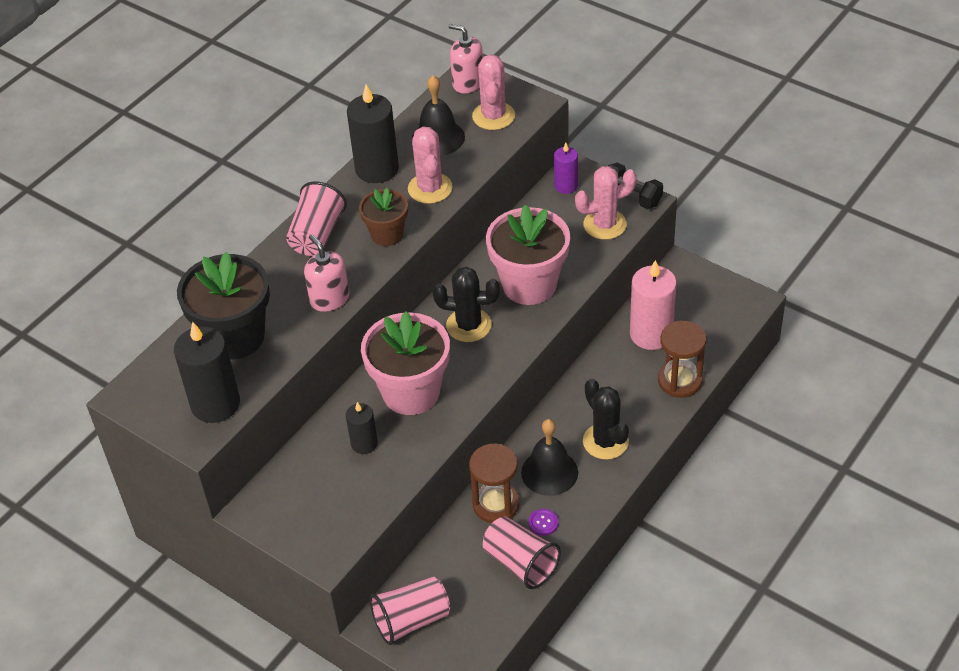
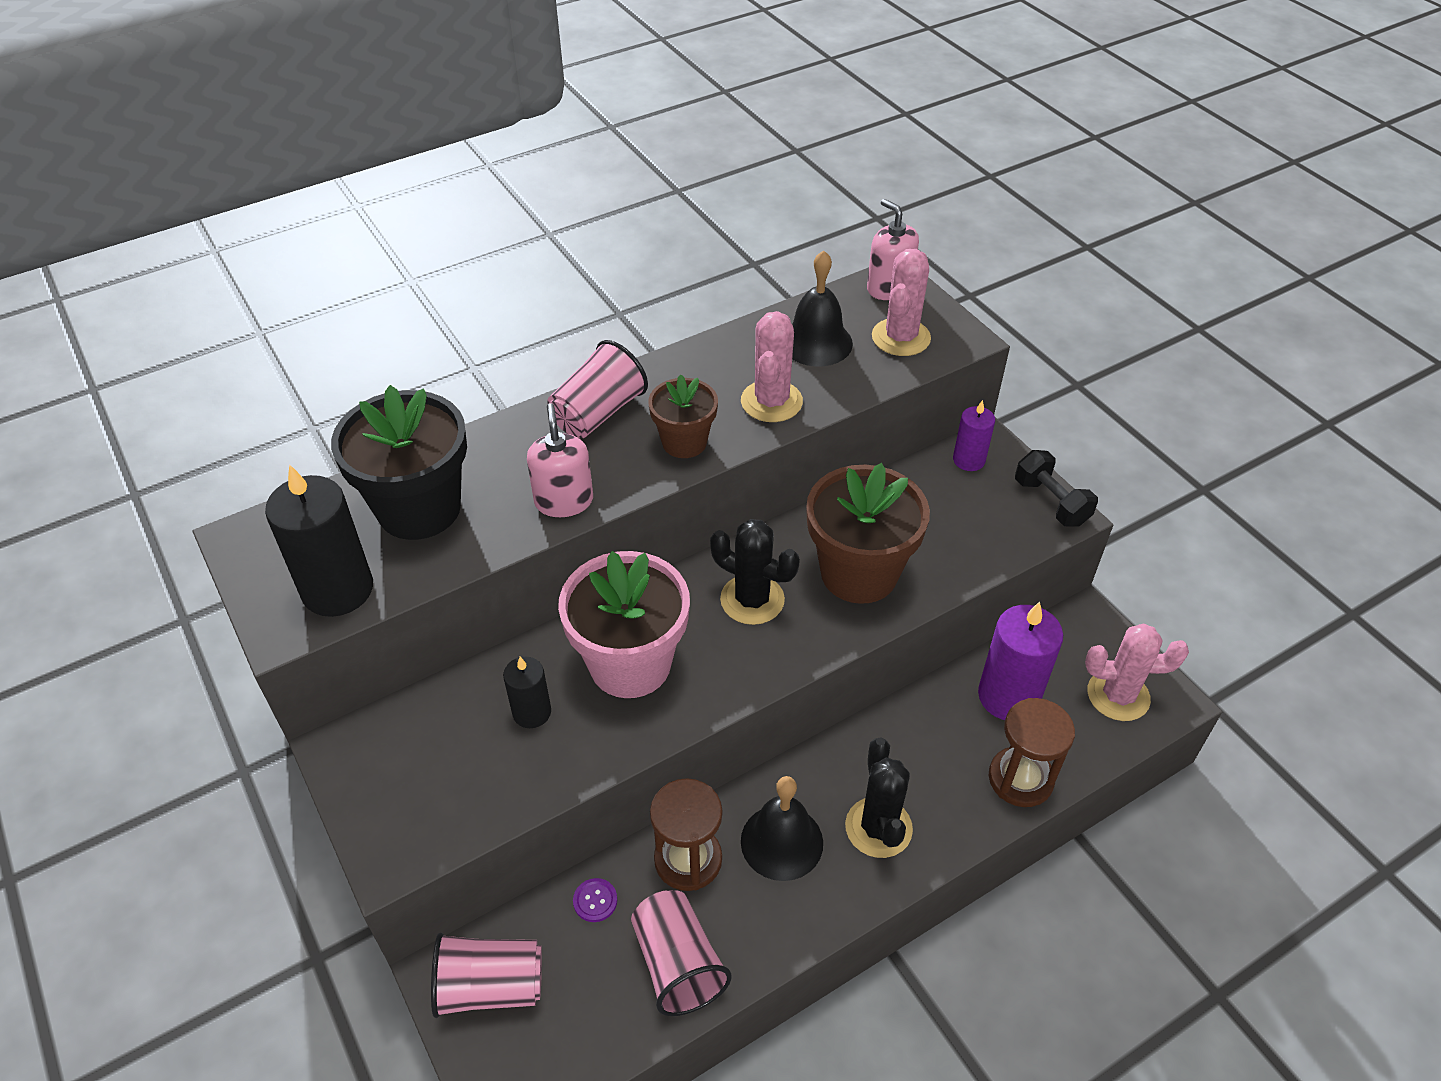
camera: 20 degrees right, 0 degrees up
black candle [347,84,399,183] -> none
pink flower pot [486,205,570,305] -> brown flower pot [806,463,930,604]
purple button [528,509,559,536] -> purple button moved to [573,878,617,922]
pink cactus [575,166,637,240] -> pink cactus moved to [1085,623,1189,721]
pink candle [630,260,677,350] -> purple candle [978,602,1063,720]

